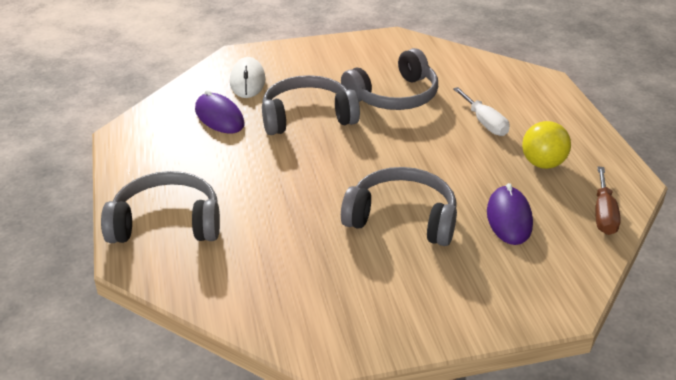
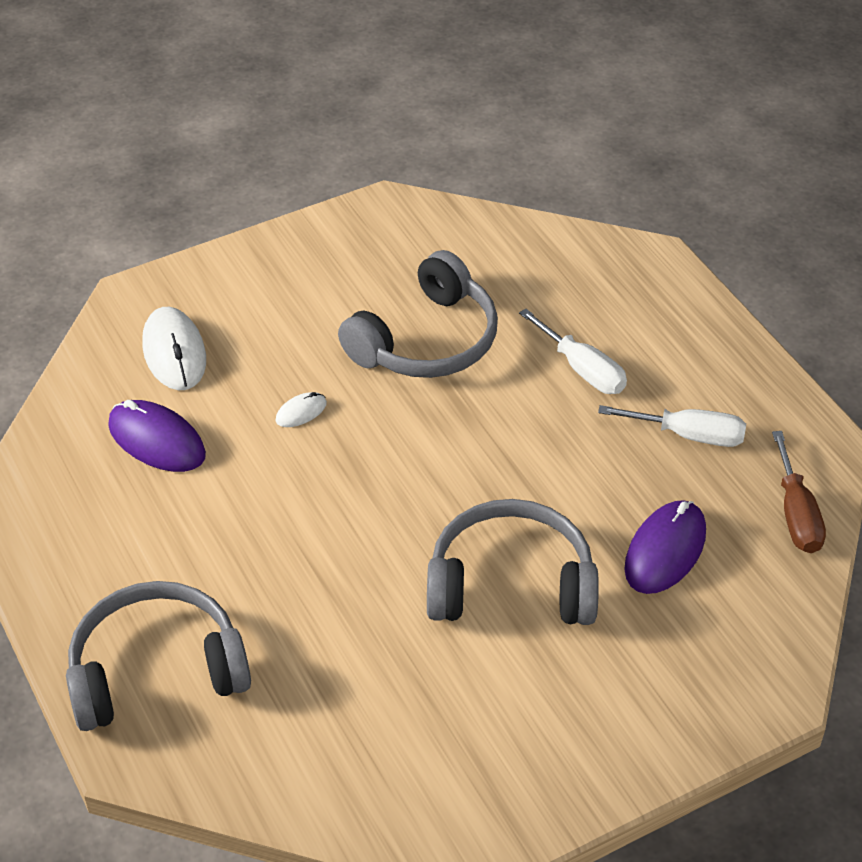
camera: 15 degrees left, 10 degrees up
grey headphones [262,75,360,135] -> white mouse [276,392,327,427]
purple mouse [487,183,533,245] -> purple mouse turned 45 degrees clockwise [624,500,706,594]
yellow ball [522,121,571,169] -> white screwdriver [598,405,746,447]

